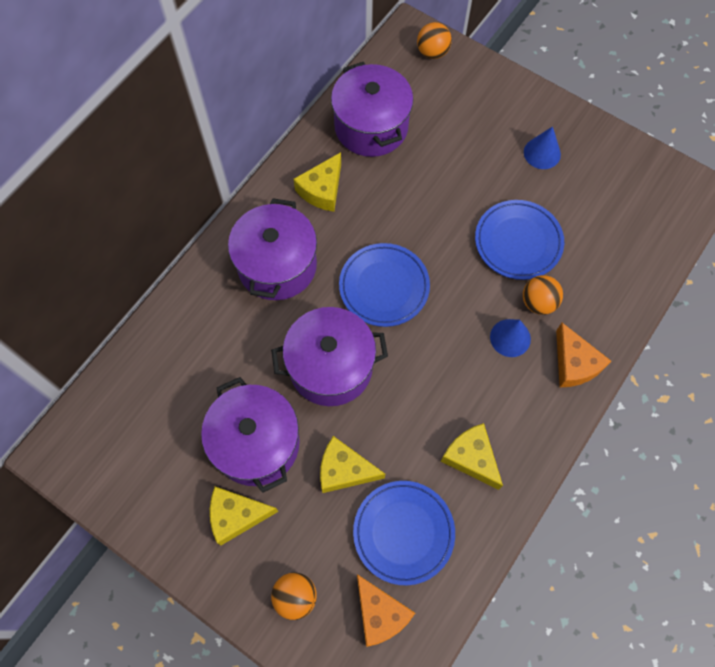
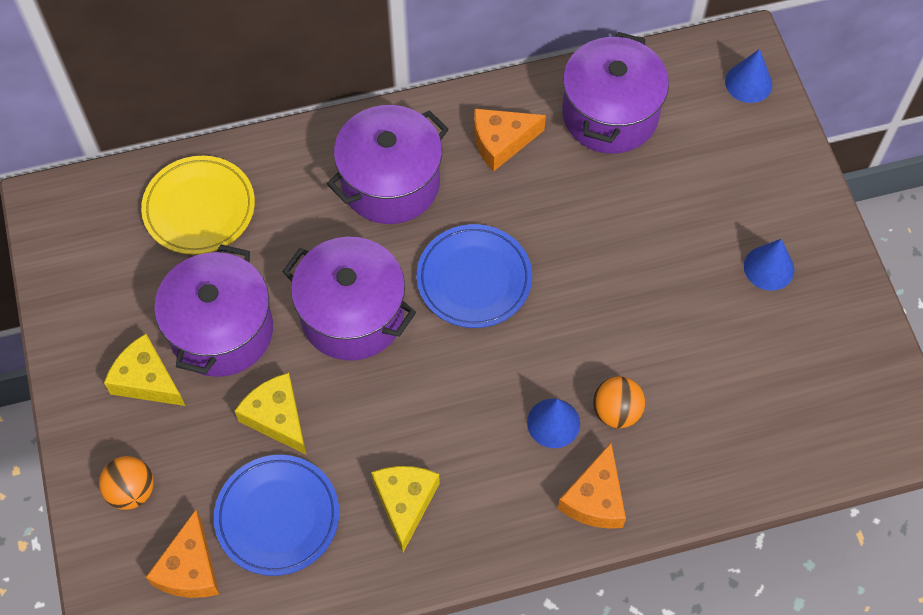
camera: 40 degrees right, 5 degrees down
yellow cheese [294,152,341,212] -> orange cheese [474,108,546,172]
orange ball [417,22,452,59] -> blue cone [725,49,773,103]
blue plate [475,200,564,280] -> none
none -> yellow plate [141,156,255,255]

